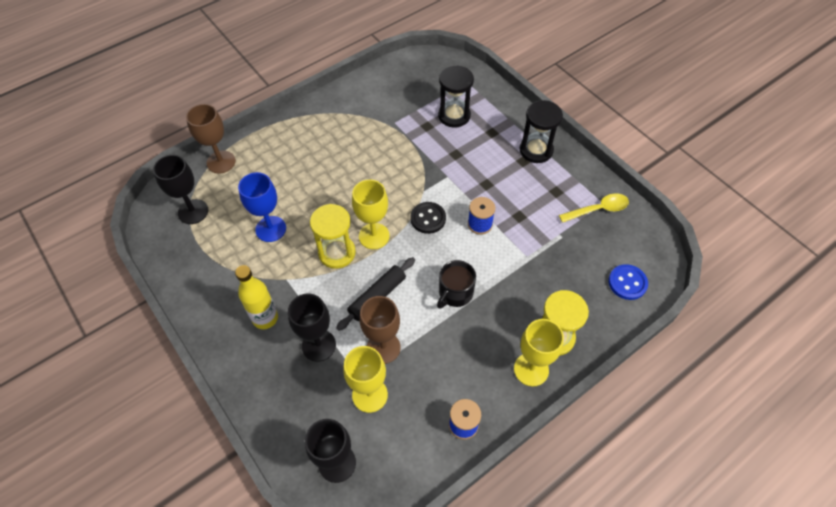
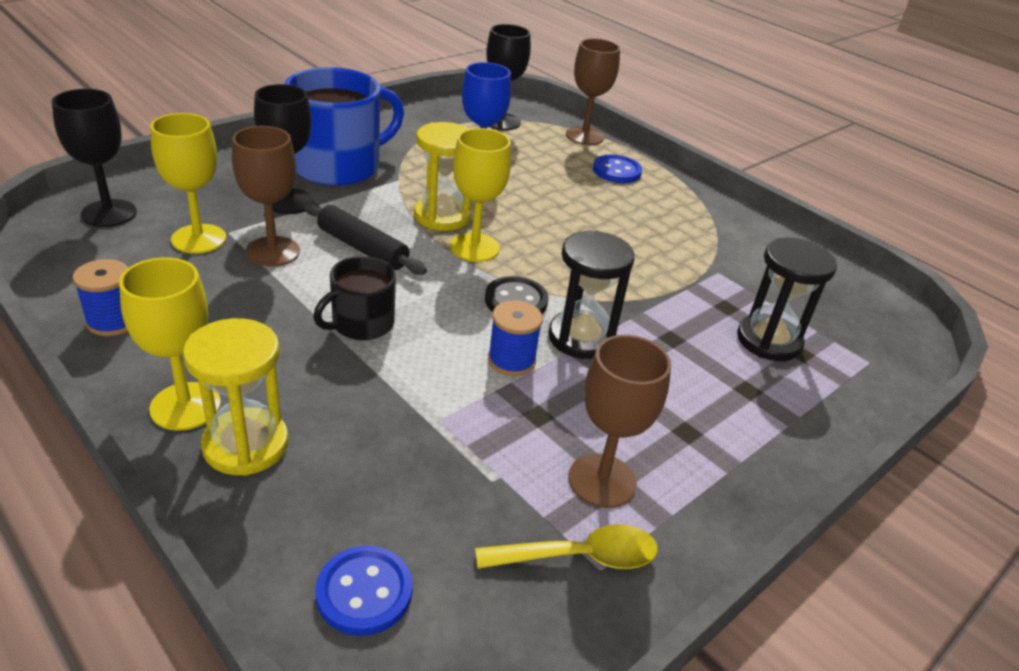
camera: 80 degrees right, 20 degrees down
yellow bottle [235,265,278,329] -> blue mug [285,67,404,186]
black mug [437,260,476,309] -> black mug turned 75 degrees counterclockwise [313,256,396,340]
black hourglass [519,100,563,163] -> black hourglass moved to [548,230,635,359]
yellow spoon [559,193,629,223] -> yellow spoon turned 75 degrees counterclockwise [475,524,658,569]
none -> brown goblet [568,335,671,508]
none -> blue button [593,154,642,183]

